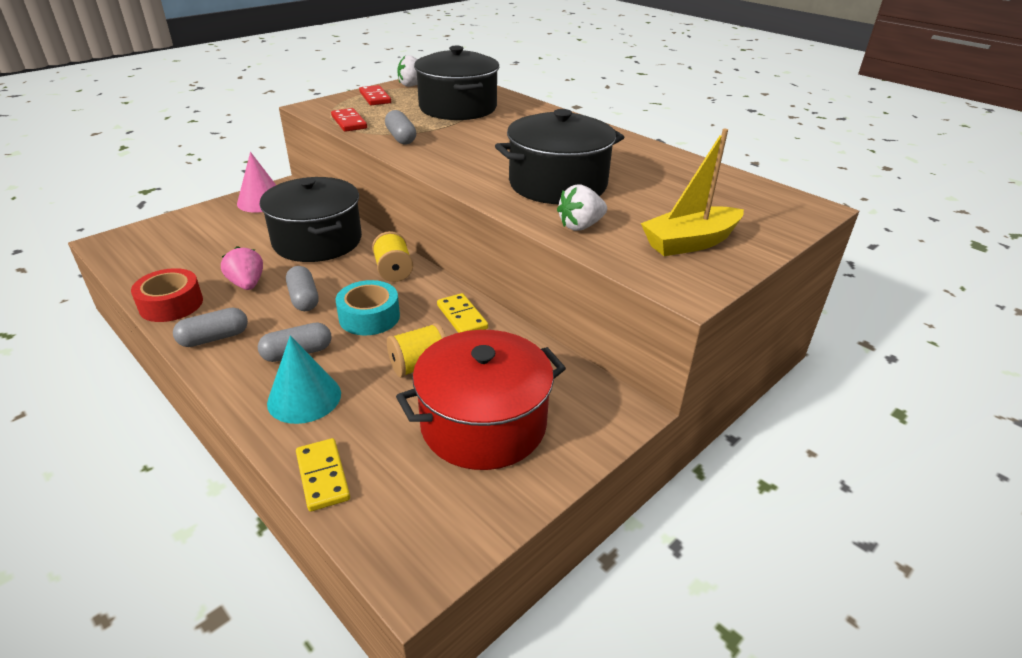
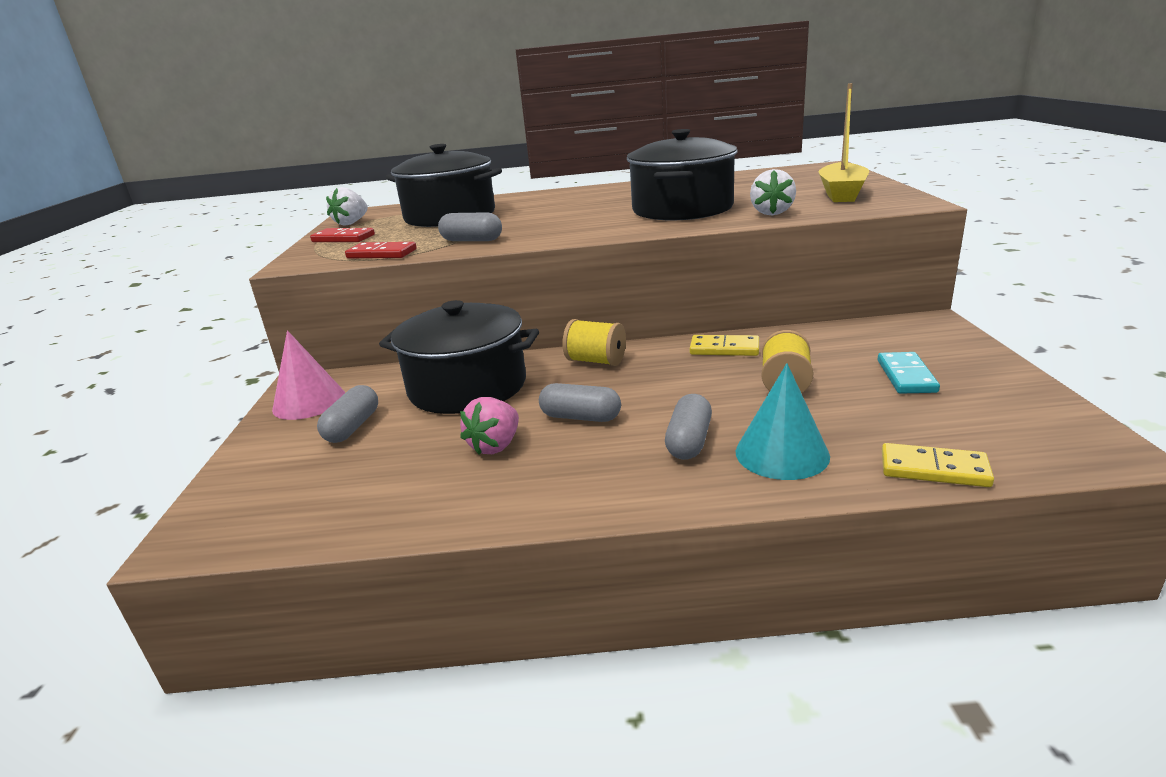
camera: 45 degrees left, 10 degrees down
red tape [131,268,203,322] -> none
grey capsule [173,308,248,347] -> grey capsule moved to [317,385,378,443]
pink strawberry [221,246,263,290] -> pink strawberry turned 75 degrees counterclockwise [460,397,519,455]
turquoise tape [335,280,400,335] -> none
red pot [396,330,566,470] -> turquoise domino [878,352,940,394]

